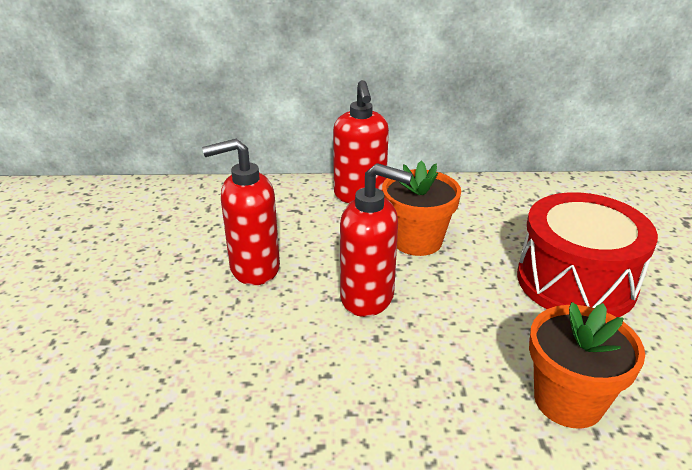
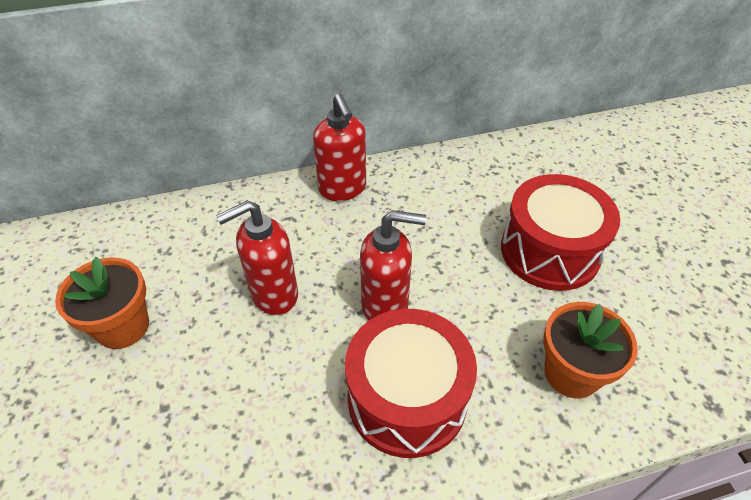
camera: 15 degrees left, 15 degrees up
orange flower pot [382,161,461,256] -> orange flower pot moved to [55,257,149,349]
none -> red drum [345,309,477,458]

